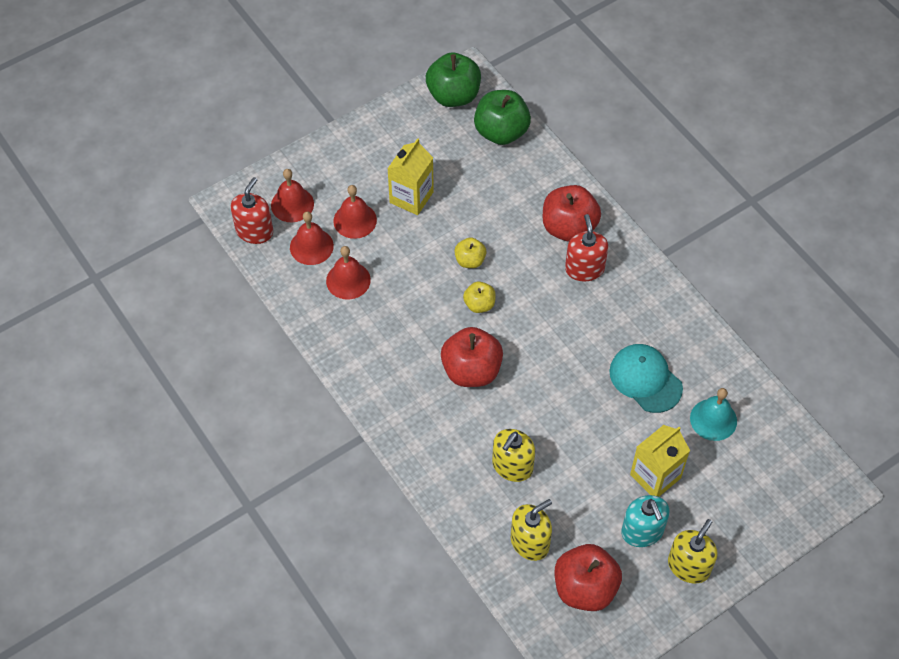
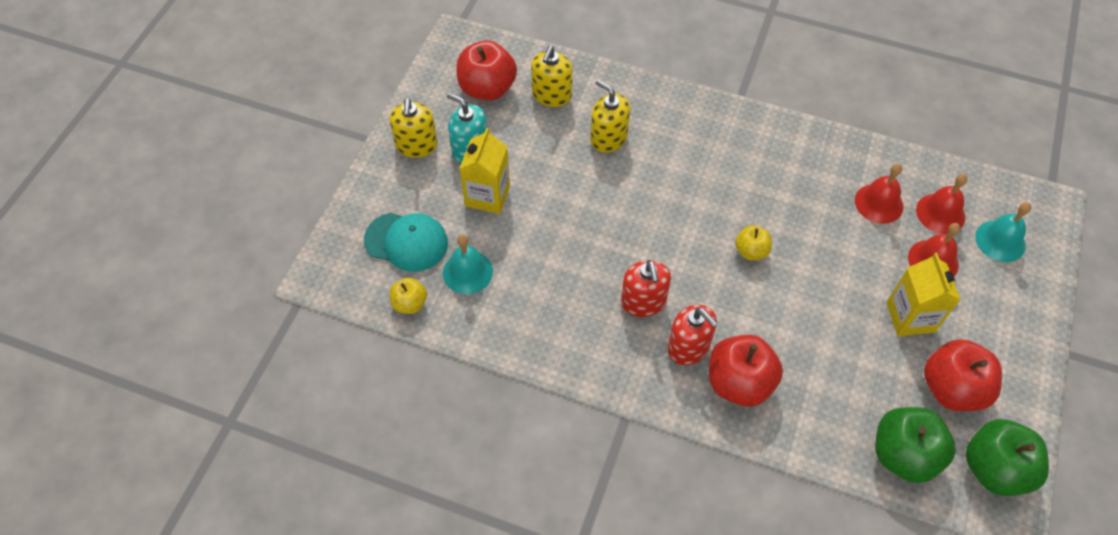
camera: 145 degrees right, 0 degrees up
red soap dispenser [231,177,273,244] -> red soap dispenser moved to [621,260,671,317]
red bell [271,169,314,222] -> turquoise bell [975,202,1031,262]
red apple [441,327,503,387] -> red apple moved to [924,339,1002,411]
yellow apple [454,237,486,268] -> yellow apple moved to [390,278,427,314]
yellow soap dispenser [492,429,535,482] -> yellow soap dispenser turned 45 degrees counterclockwise [591,80,630,152]
turquoise cap [609,344,683,413] -> turquoise cap moved to [364,213,448,272]

